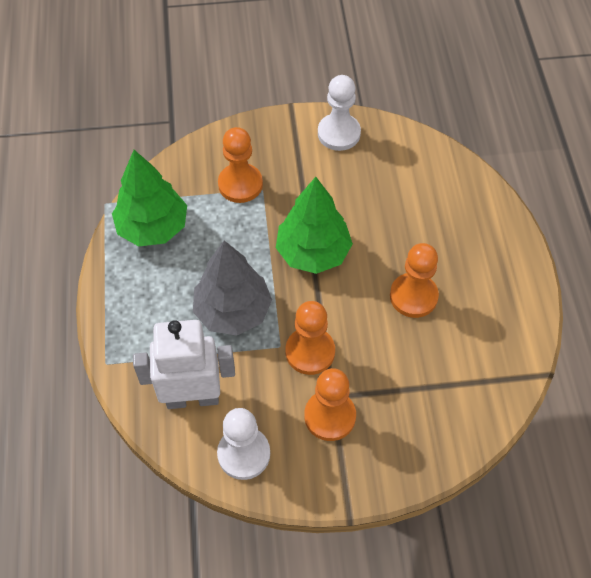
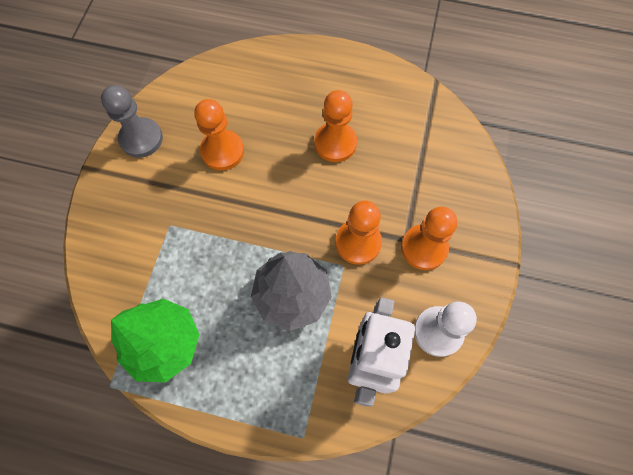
camera: 70 degrees left, 10 degrees up
orange pawn [218,127,263,203] -> orange pawn moved to [194,99,244,171]
green tree [276,177,353,274] -> none
white pawn [318,75,361,151] -> grey pawn [101,85,163,158]

